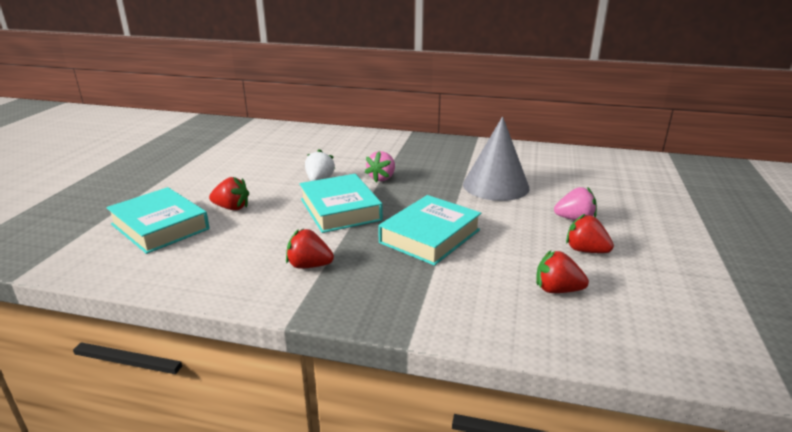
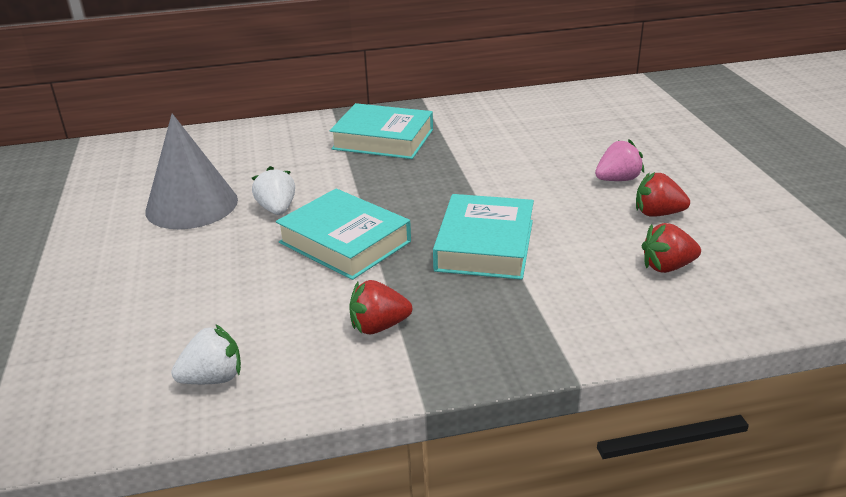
camera: 25 degrees left, 5 degrees up
turquoise book [106,187,210,254] -> turquoise book moved to [330,103,433,159]
red strawberry [209,177,249,210] -> none
pink strawberry [365,151,395,182] -> none
grey cone [463,116,530,201] -> grey cone moved to [145,113,238,229]
none -> white strawberry [171,324,241,384]

